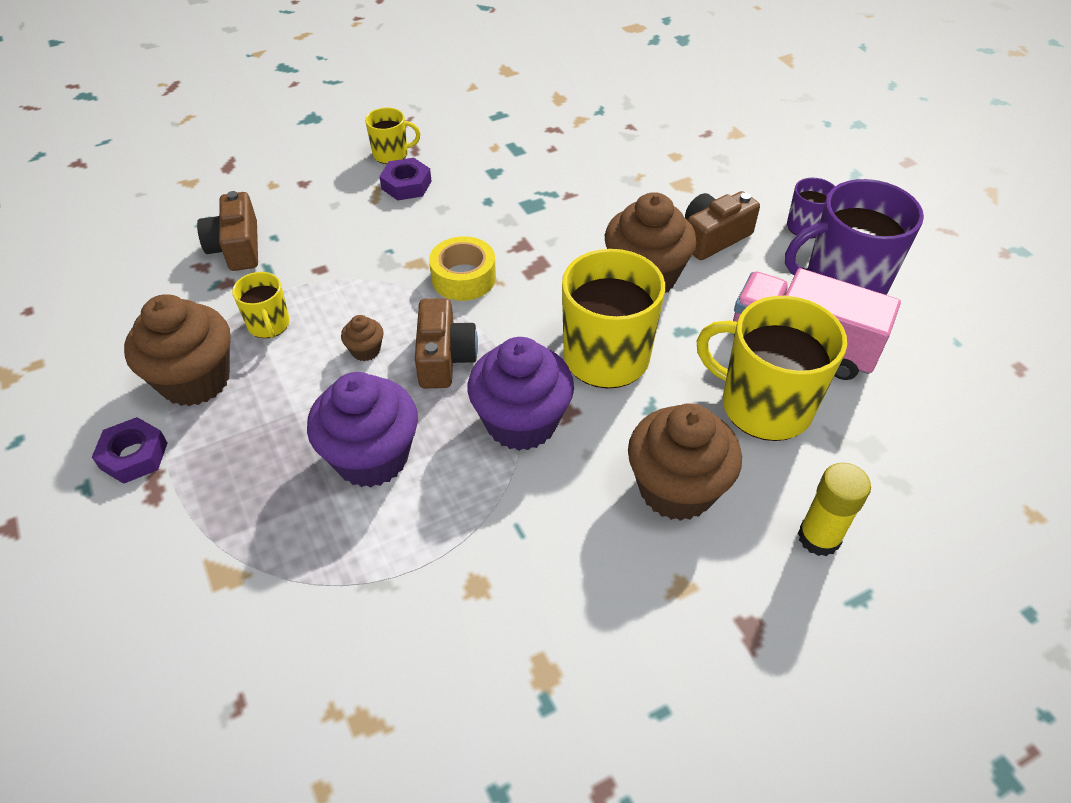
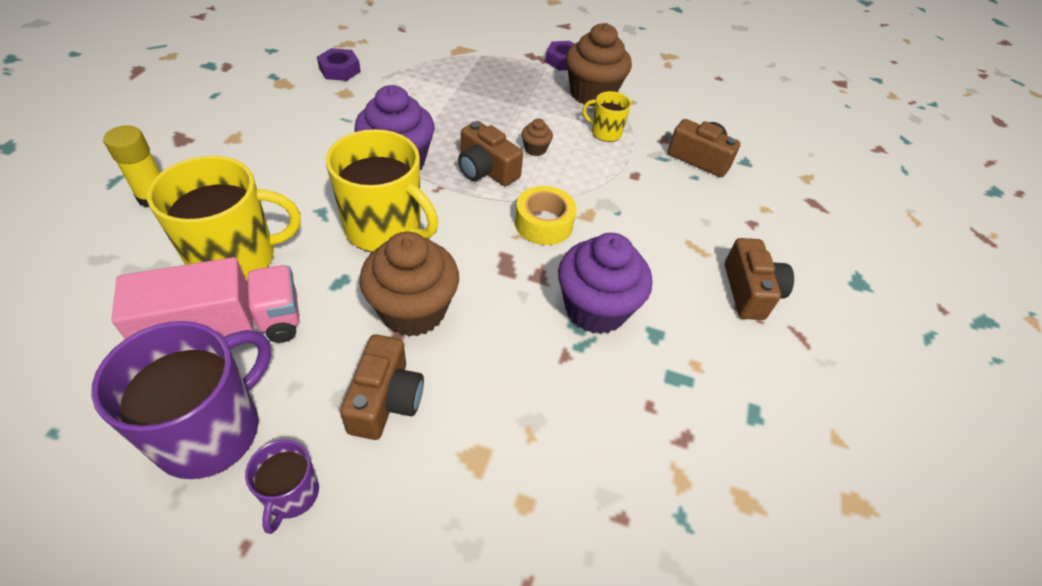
camera: 130 degrees right, 0 degrees up
purple cupcake [307,372,418,487] -> purple cupcake moved to [558,233,652,334]
yellow mug [365,108,420,164] -> brown camera [725,238,794,320]
purple nut [379,158,431,201] -> purple nut moved to [317,48,361,81]
brown cupcake [628,403,742,521] -> none

